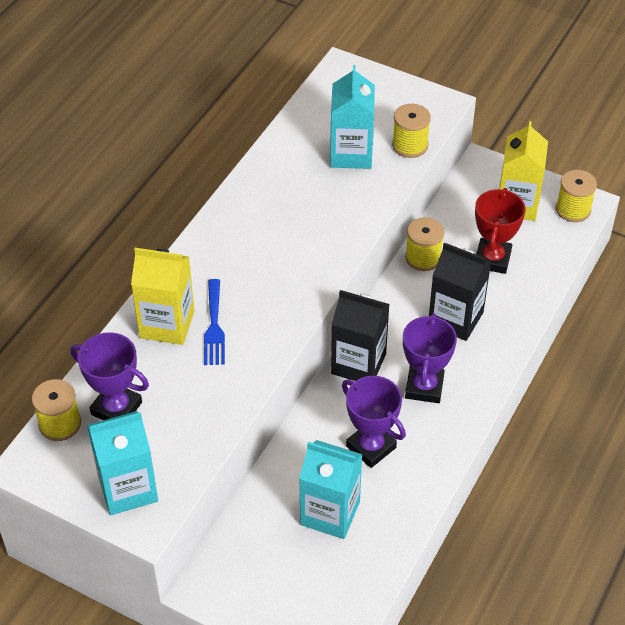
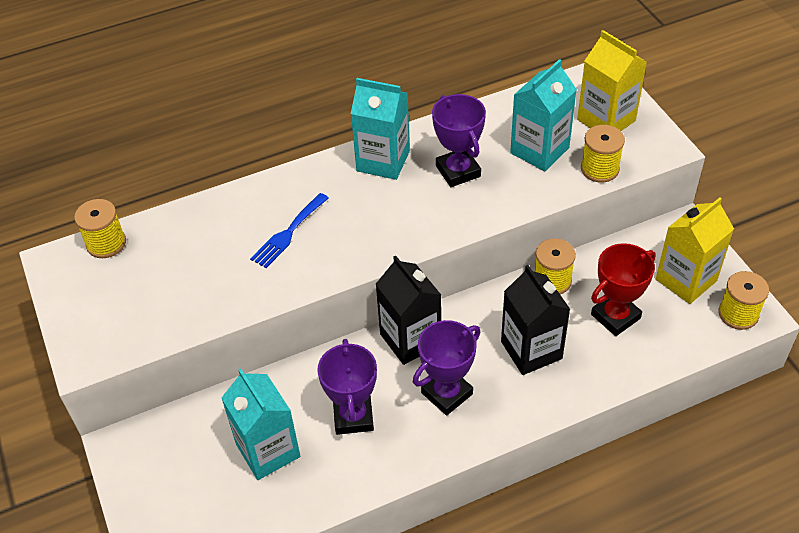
camera: 40 degrees right, 0 degrees up
purple trophy [71,332,149,420] -> purple trophy moved to [432,94,486,187]
turquoise carton [87,411,158,515] -> turquoise carton moved to [351,78,410,180]
yellow carton [131,248,195,345] -> yellow carton moved to [577,30,647,131]

